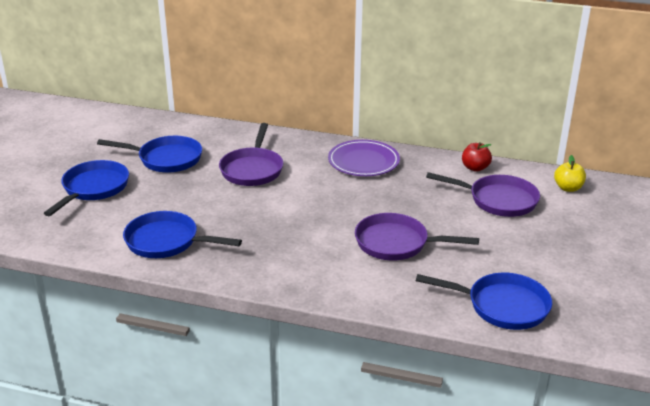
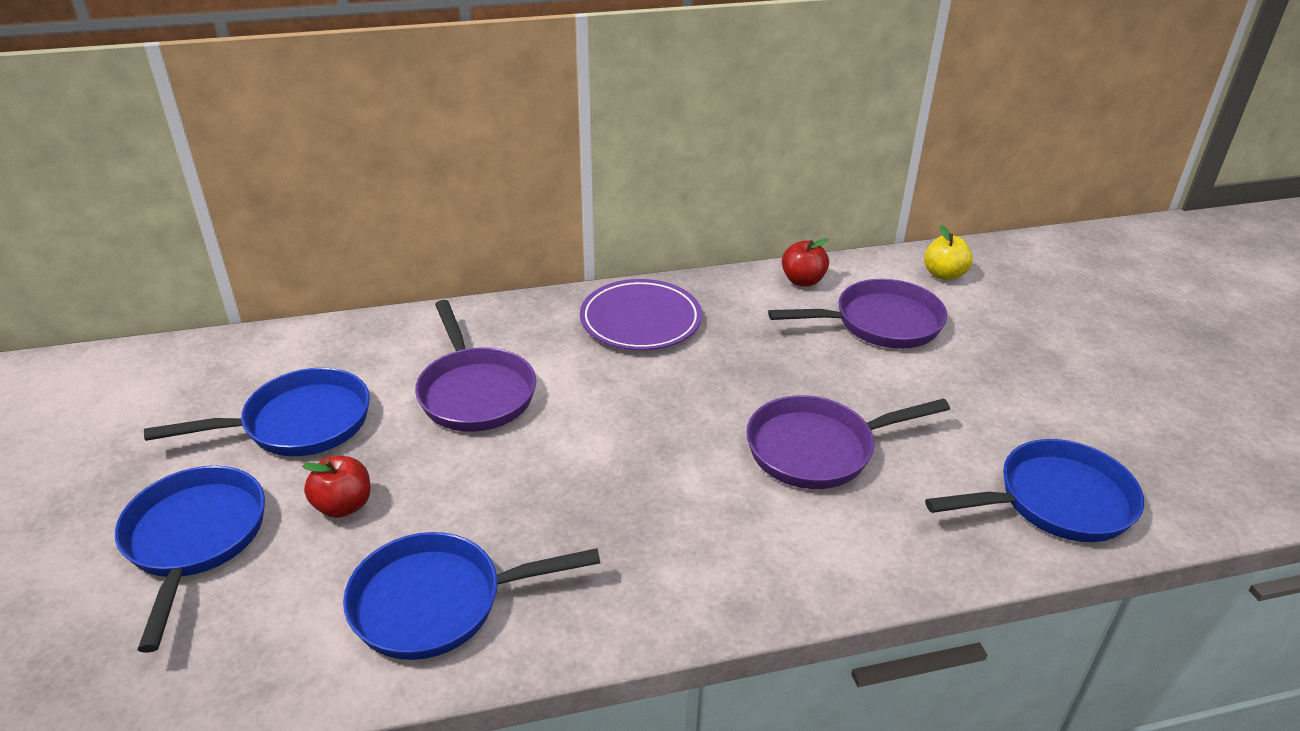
camera: 30 degrees left, 5 degrees up
none -> red apple [303,456,371,518]

